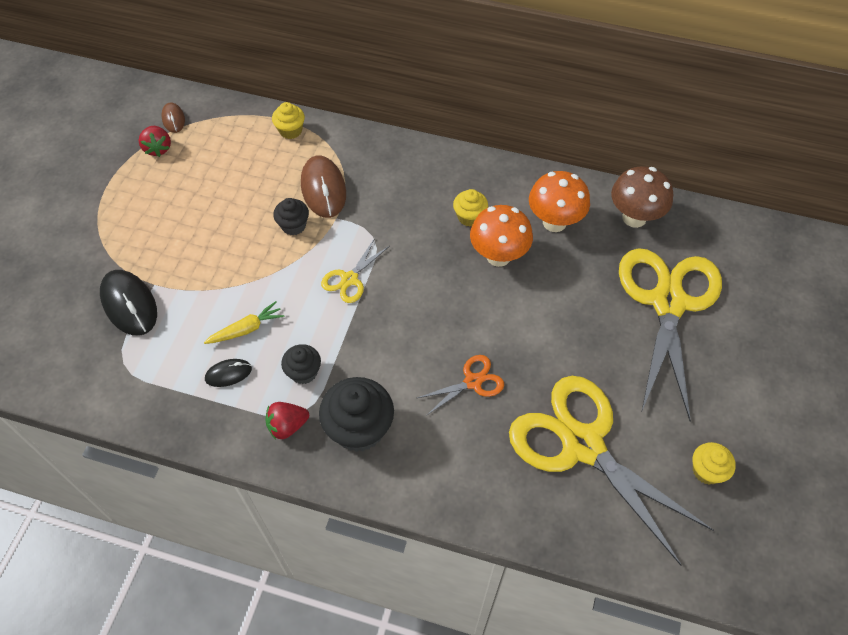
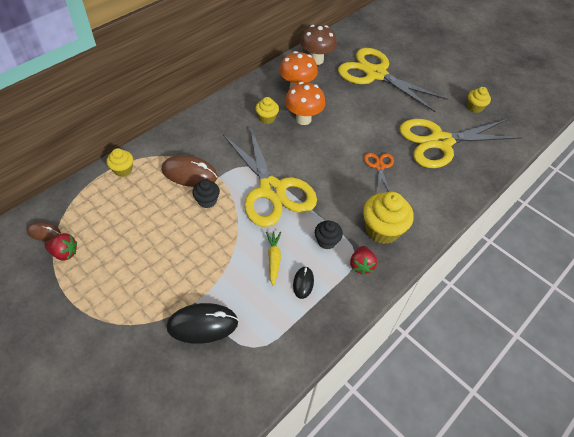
camera: 65 degrees left, 5 degrees down
black cupcake [319,377,394,452] -> yellow cupcake [363,192,414,244]
yellow scissors [321,238,390,303] -> yellow scissors [223,127,317,227], size x2.29

